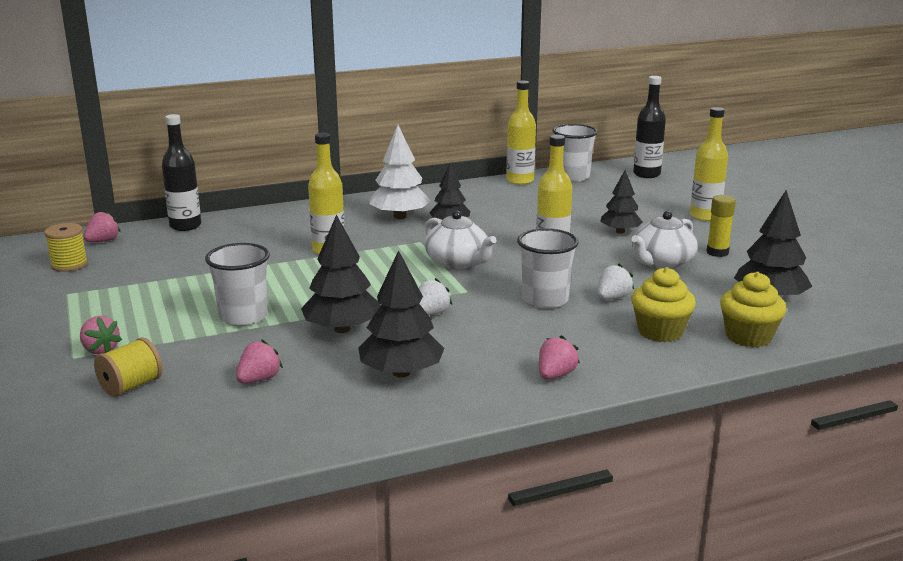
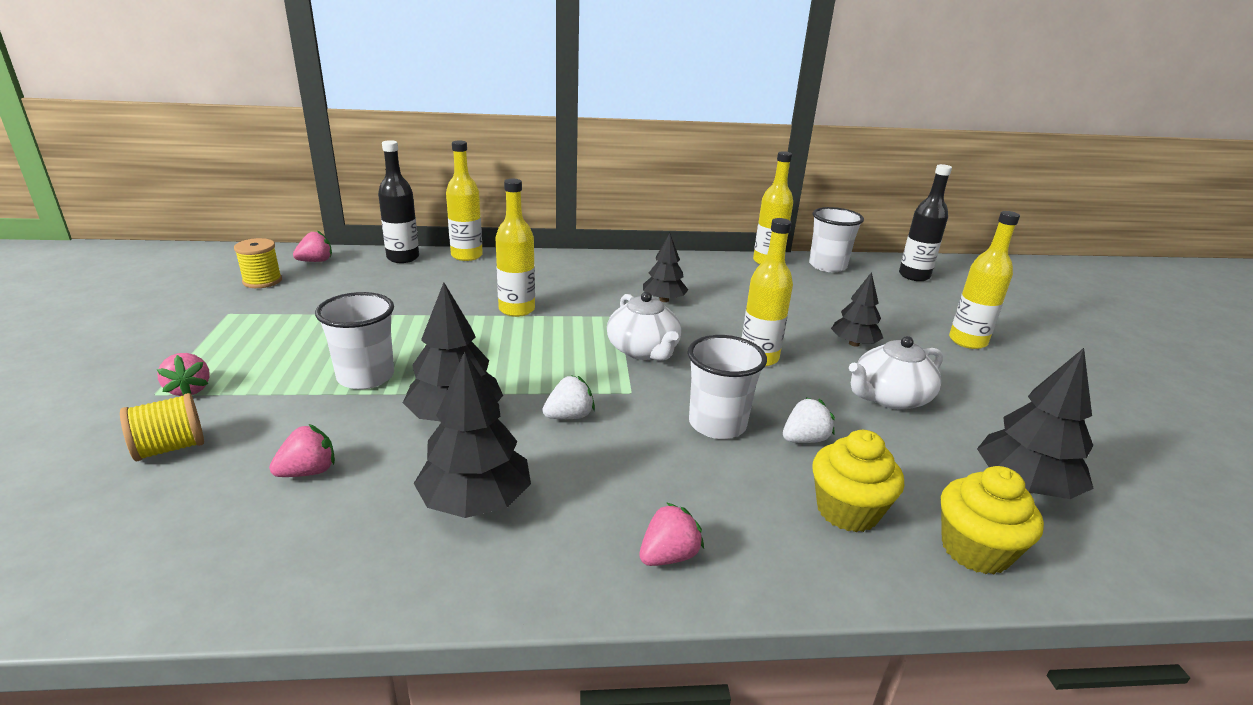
camera: 15 degrees right, 5 degrees up
white tree [369,125,431,219] -> none
yellow glue stick [706,195,736,257] -> none
none -> yellow bottle [446,141,483,261]

